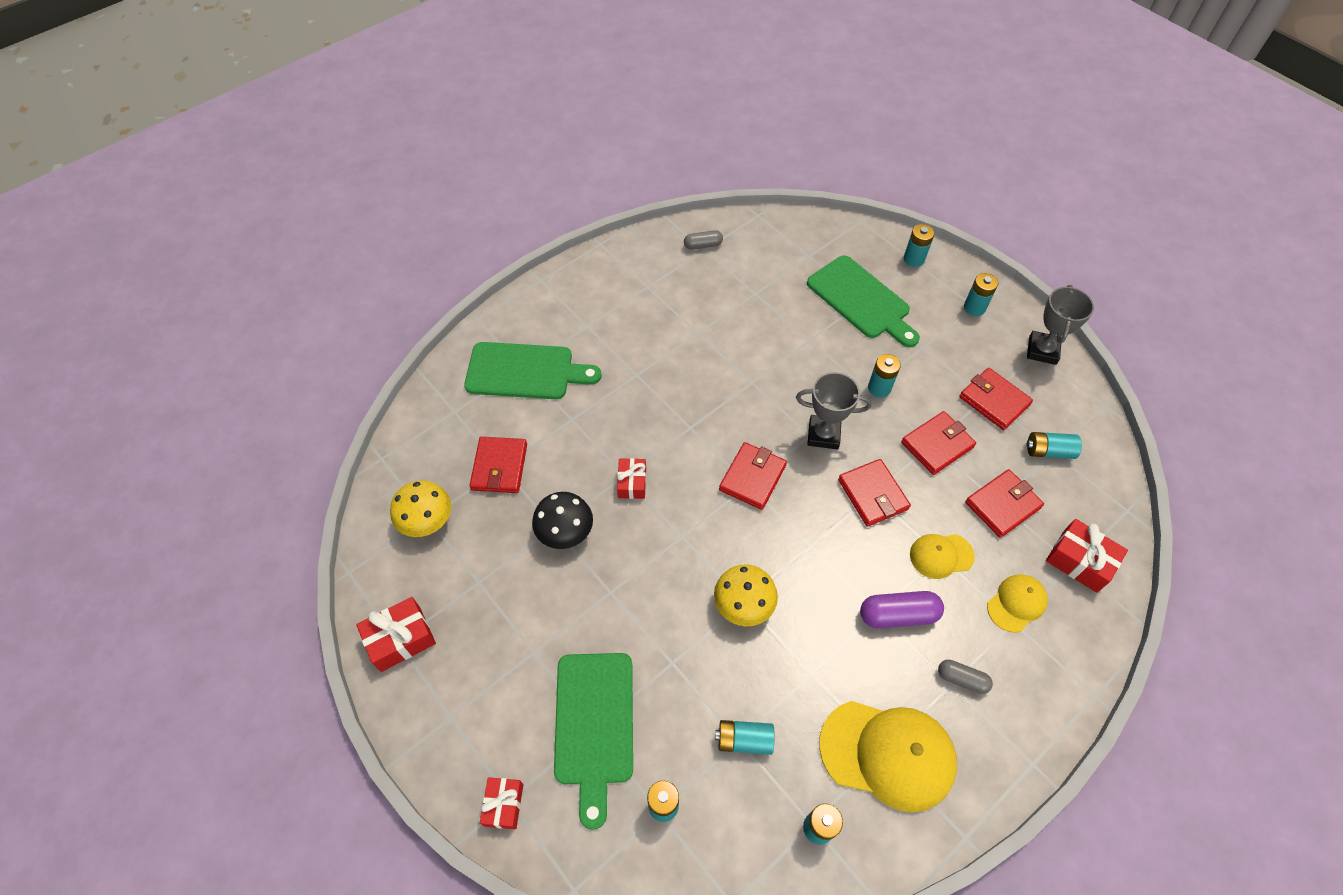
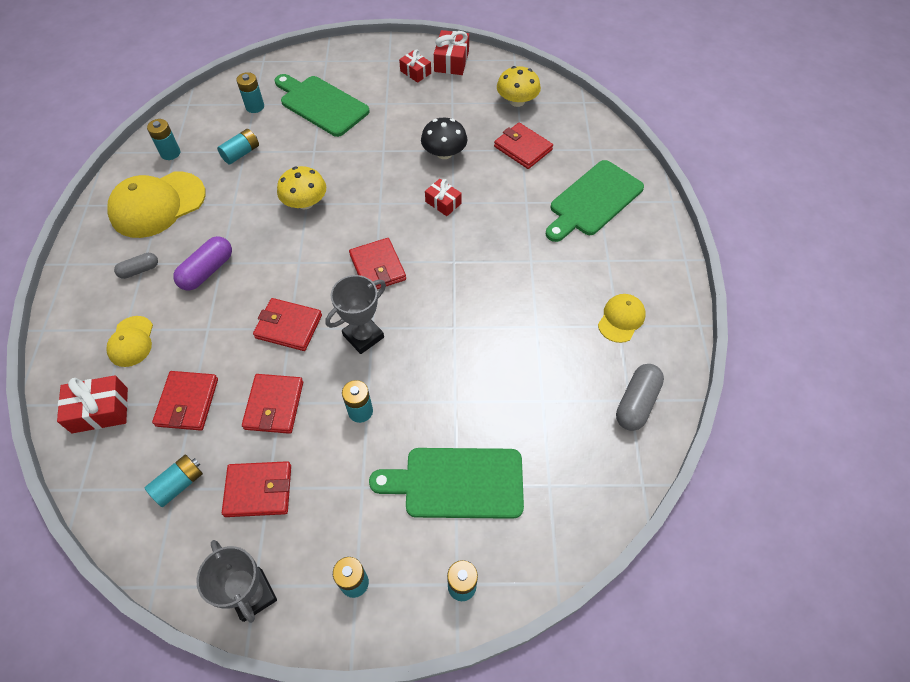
camera: 130 degrees right, 0 degrees up
red gift [480,777,523,829] -> red gift moved to [399,49,431,83]
grey capsule [684,230,723,250] -> grey capsule [616,364,664,431], size x1.60
yellow cap [910,534,975,579] -> yellow cap moved to [598,294,646,343]

